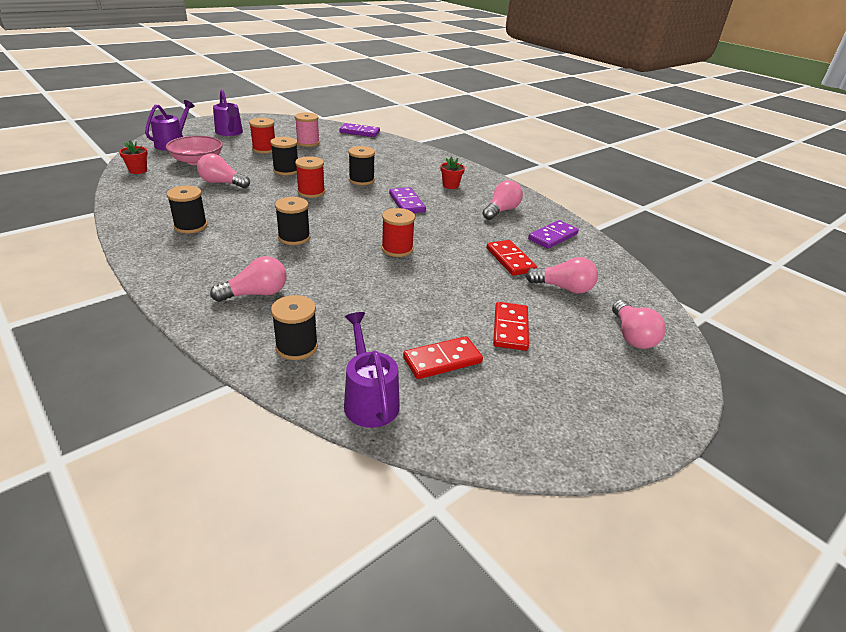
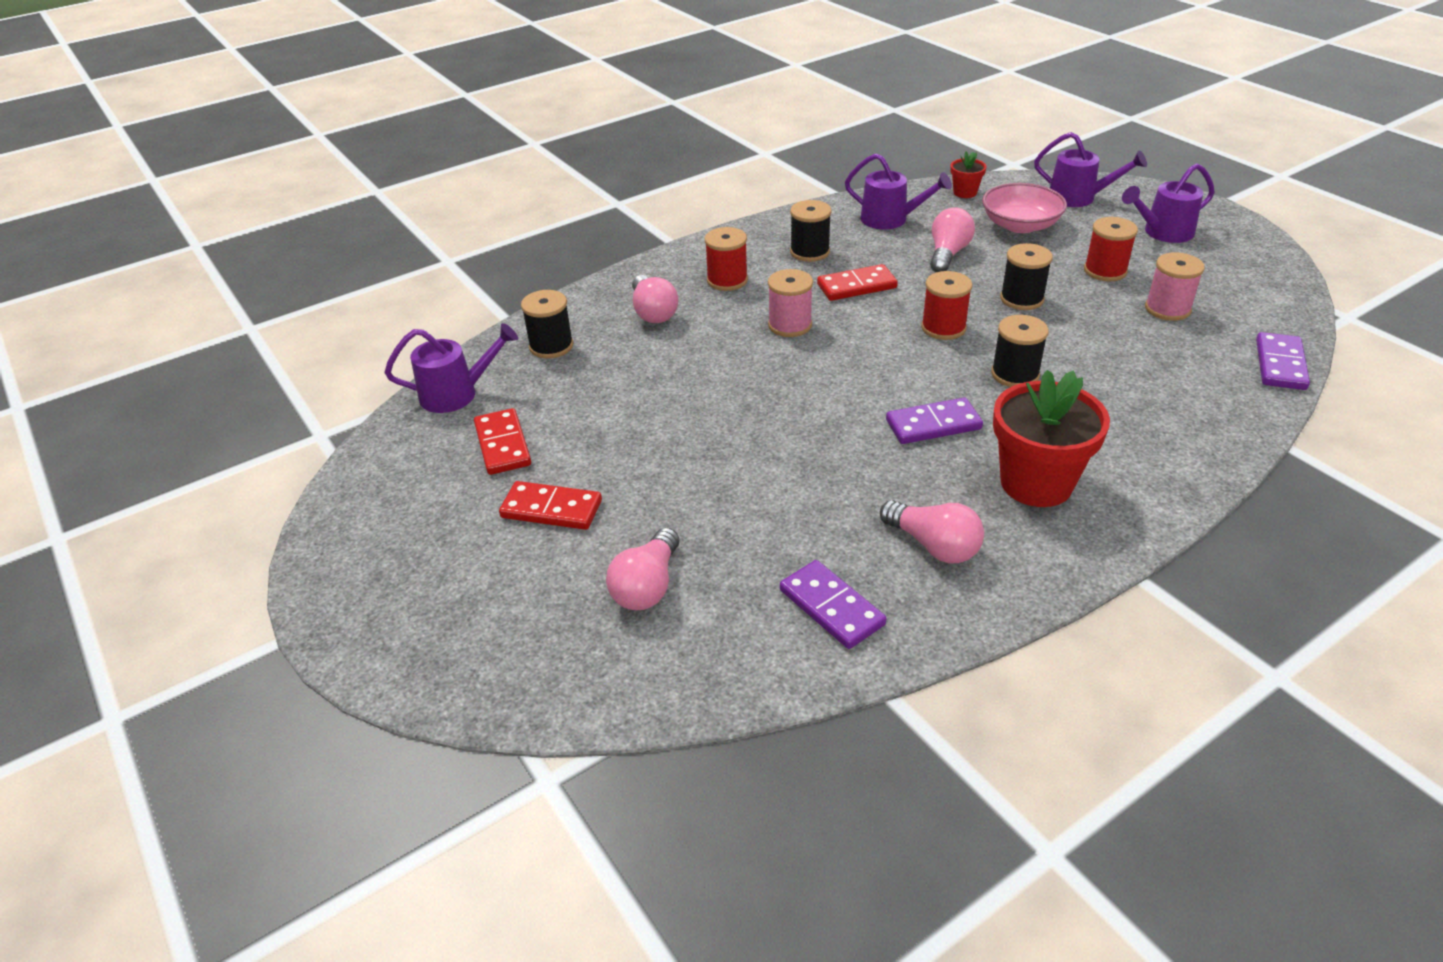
camera: 100 degrees right, 5 degrees up
black spool [275,197,310,245] -> pink spool [768,269,813,337]
red spool [381,208,415,257] -> red spool moved to [705,227,748,291]
red flower pot [441,157,465,189] -> red flower pot [993,370,1110,507], size x2.12
red domino [486,240,537,276] -> red domino moved to [817,264,898,301]
pink light bulb [612,300,666,349] -> none
none -> purple watering can [845,153,952,230]

